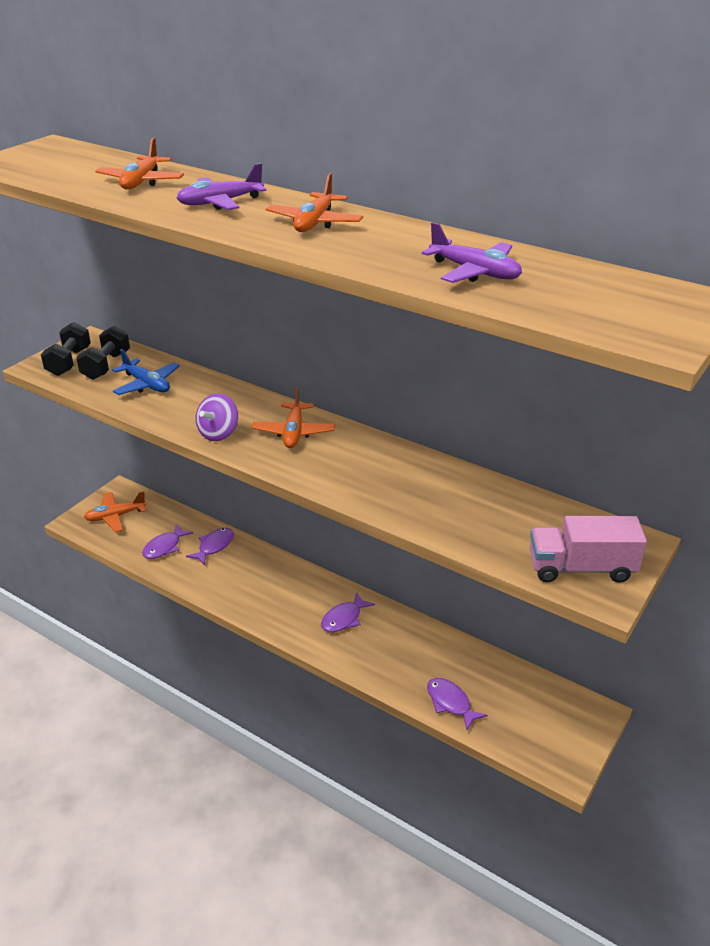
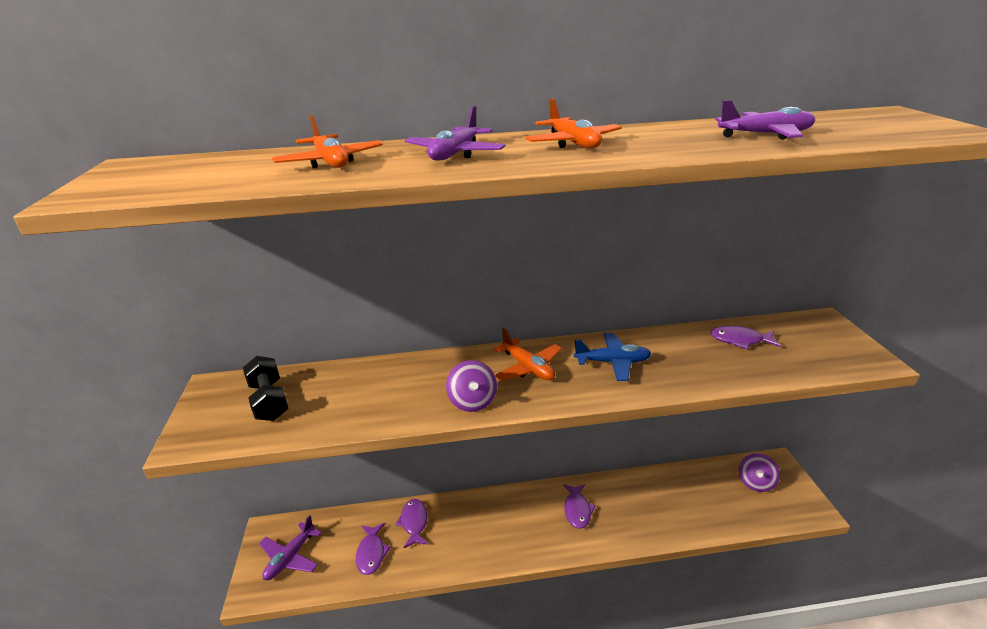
camera: 40 degrees left, 5 degrees down
black dumbbell [41,322,91,376] -> none
orange plane [84,492,147,532] -> purple plane [259,515,322,580]
blue plane [113,349,180,395] -> blue plane moved to [574,333,651,381]
purple fish [427,678,488,730] -> purple fish moved to [711,326,781,349]
pink truck [530,516,647,583] -> none
none -> purple spinning top [739,453,780,492]

